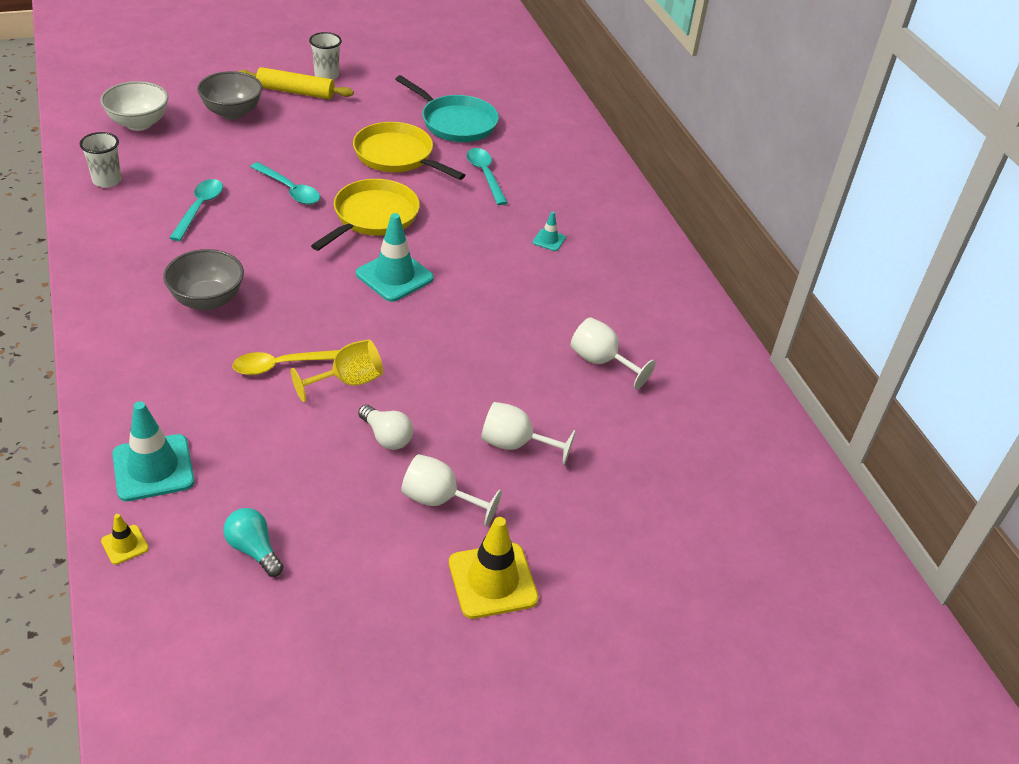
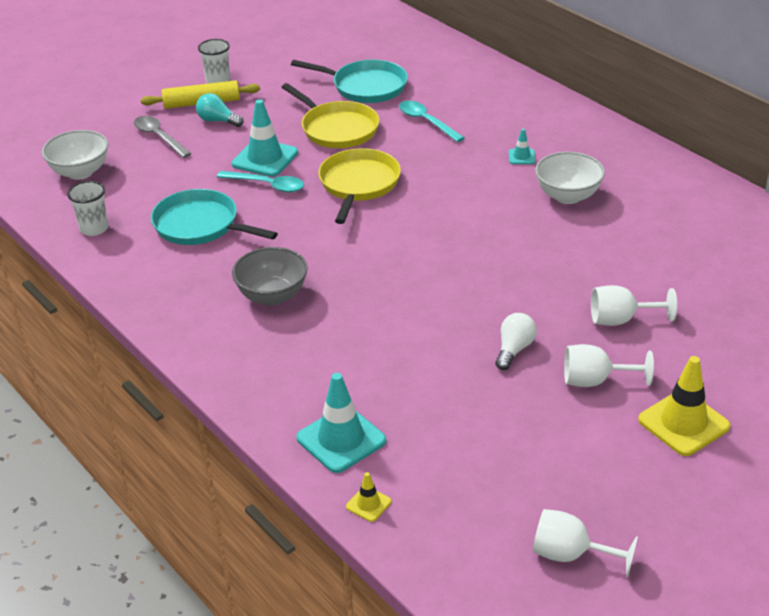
camera: 15 degrees left, 5 degrees down
turquoise spoon [170,179,223,241] -> turquoise pan [151,189,278,245]
grey bowl [197,71,262,120] -> grey spoon [134,116,192,158]
turquoise light bulb [223,508,283,577] -> turquoise light bulb moved to [196,93,244,127]
yellow spoon [232,350,339,375] -> none
yellow goblet [291,339,383,402] -> none
yellow pan [353,122,465,180] -> yellow pan turned 150 degrees counterclockwise [282,83,380,148]
turquoise traffic cone [356,213,434,302] -> turquoise traffic cone moved to [232,99,298,177]
white light bulb [358,405,413,450] -> white light bulb turned 90 degrees counterclockwise [495,313,537,370]
white goblet [570,317,656,389] -> white goblet moved to [533,509,638,577]
none -> white bowl [535,152,605,204]

